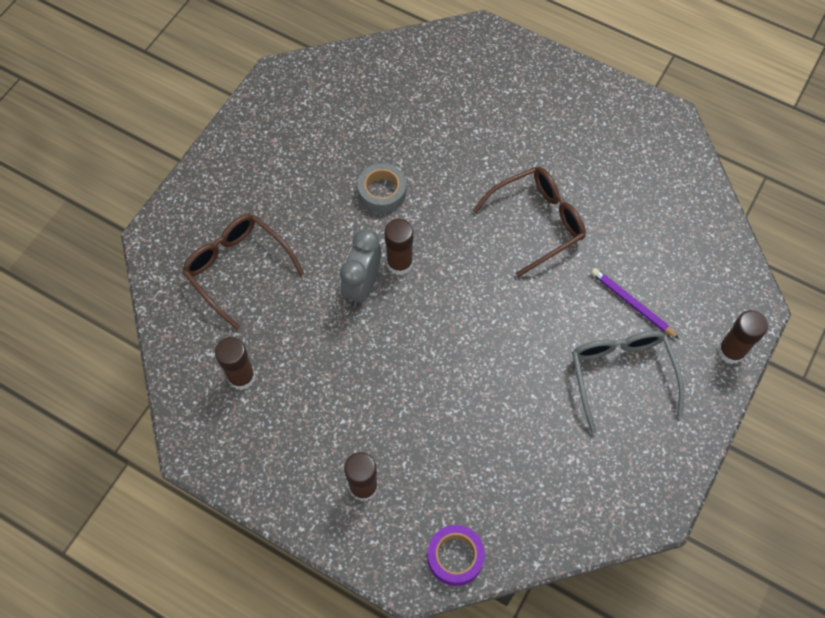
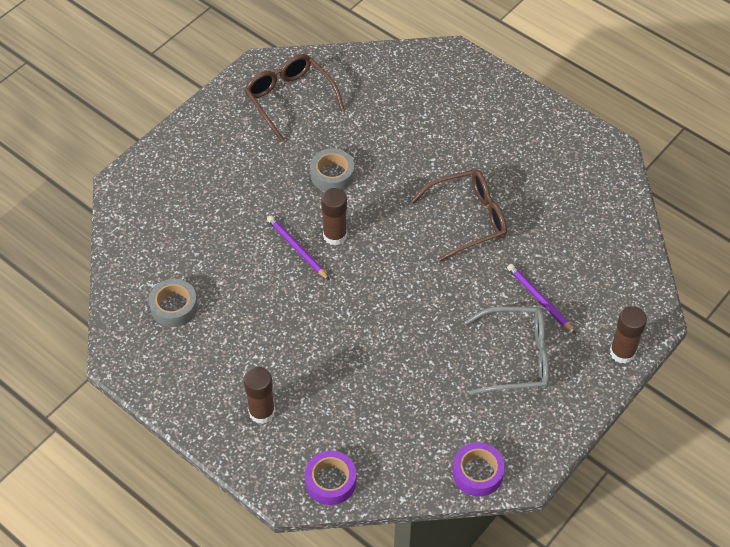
camera: 10 degrees right, 10 degrees down
brown glasses [182,214,304,330] -> brown glasses moved to [244,54,345,142]
brown glue stick [215,337,256,390] -> grey tape [149,279,198,327]
grey clock [340,229,381,306] -> purple pencil [267,215,329,280]
grey glasses [572,331,685,434] -> grey glasses turned 90 degrees clockwise [464,306,549,395]
none -> purple tape [453,442,505,496]

